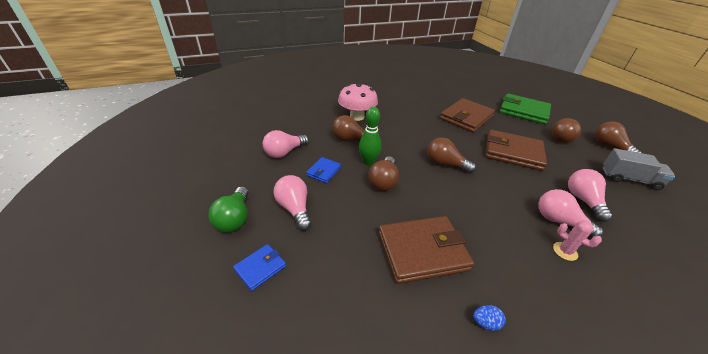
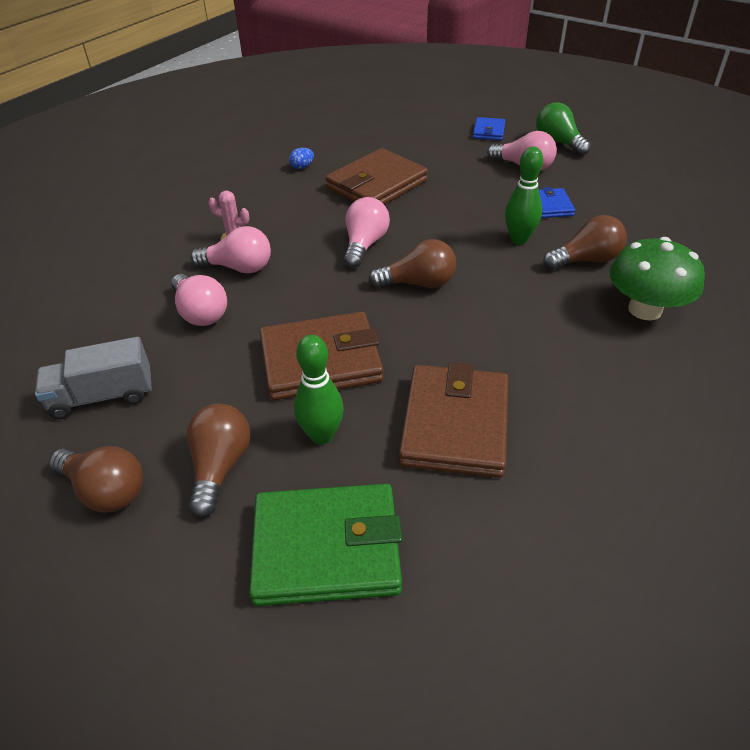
camera: 150 degrees right, 5 degrees up
pink light bulb [263,130,309,158] -> pink light bulb moved to [344,197,390,268]
pink mushroom [338,83,378,121] -> green mushroom [610,237,705,320]
brown light bulb [368,157,399,191] -> none
none -> green bowling pin [294,335,344,445]

